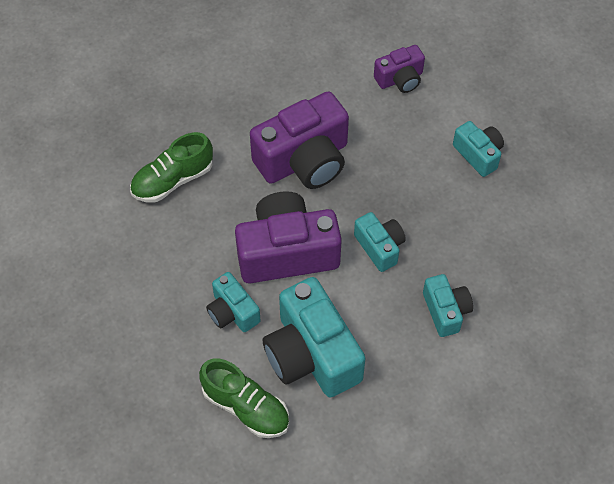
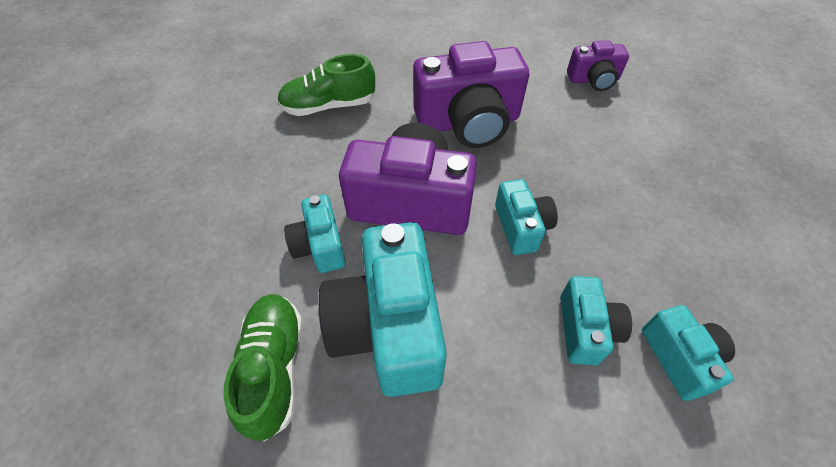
camera: 20 degrees right, 5 degrees down
green shoe [199,358,289,438] -> green shoe turned 150 degrees counterclockwise [224,294,303,441]
turquoise camera [453,121,504,177] -> turquoise camera moved to [642,305,735,401]

